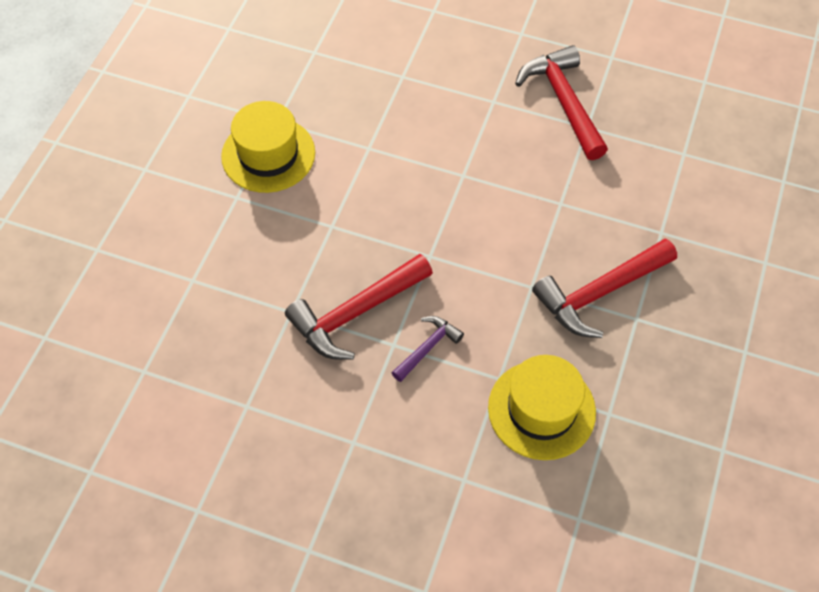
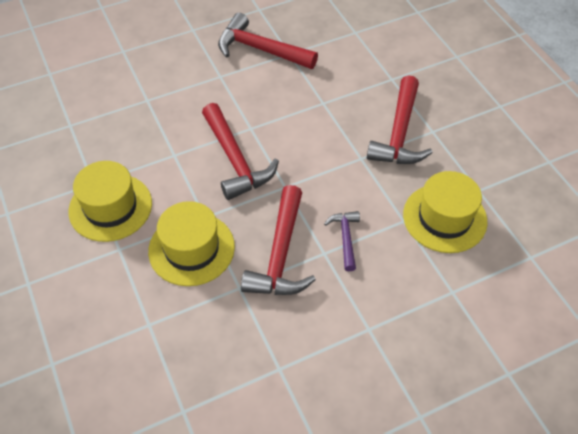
camera: 45 degrees left, 5 degrees down
none -> yellow hat [148,201,235,286]
none -> red hammer [202,103,279,200]

